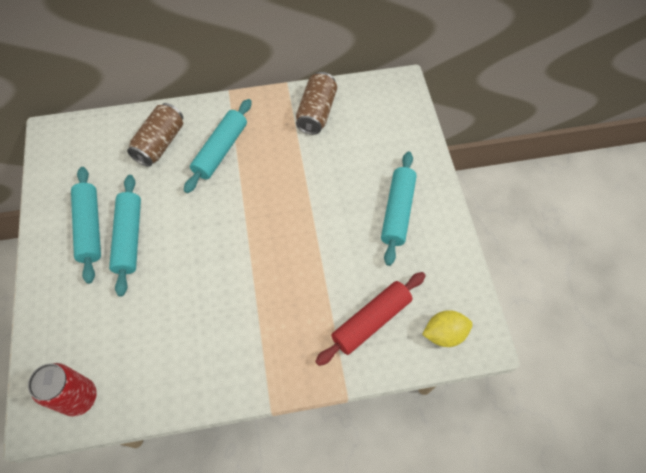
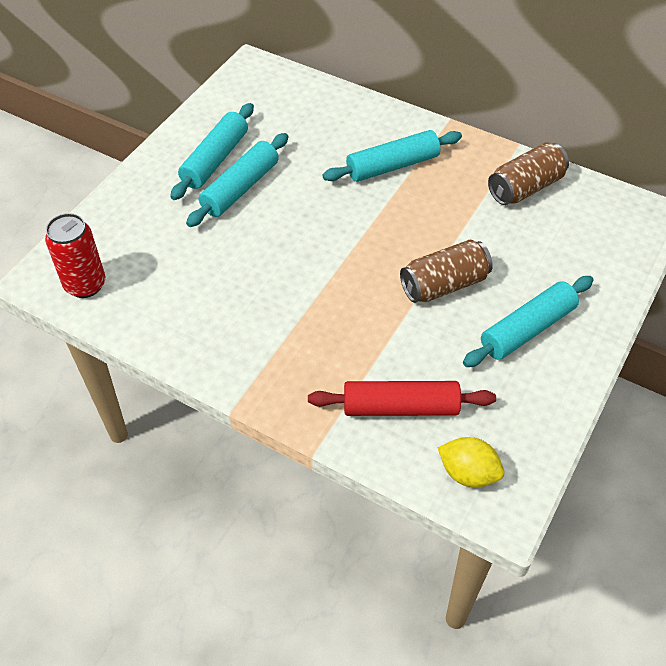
camera: 40 degrees right, 10 degrees down
brown can [127,103,183,167] -> brown can moved to [400,240,493,303]

